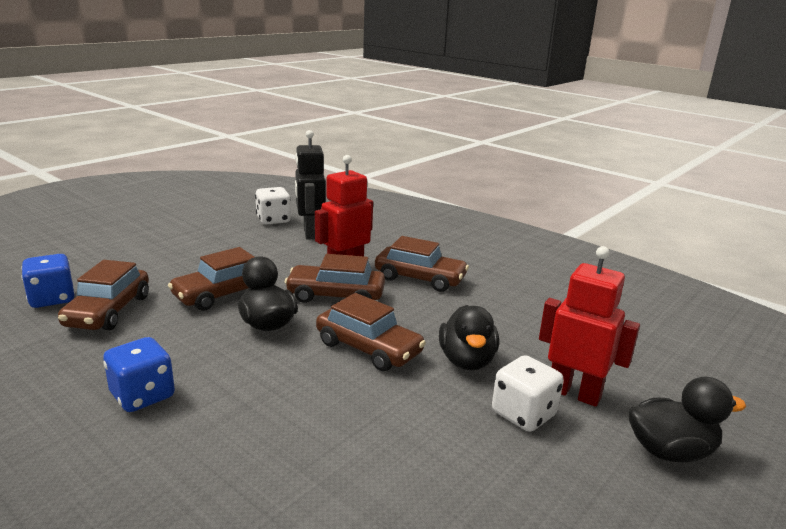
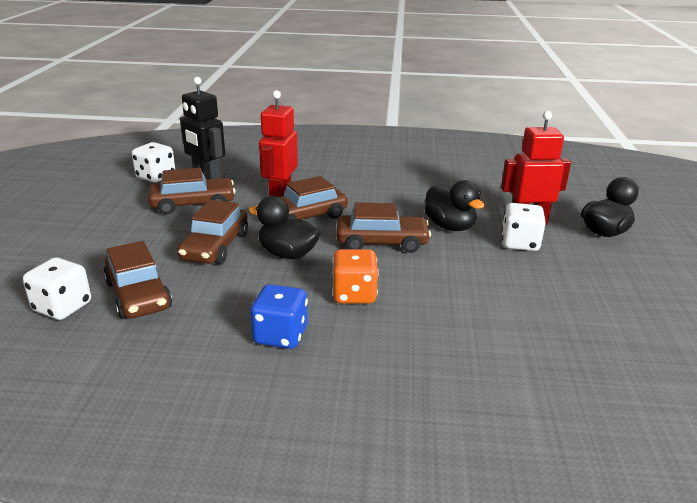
camera: 35 degrees left, 5 degrees up
blue dice [21,254,75,308] -> white dice [23,257,91,320]
brown car [375,236,469,292] -> brown car moved to [148,168,236,214]
none -> orange dice [332,249,379,304]

